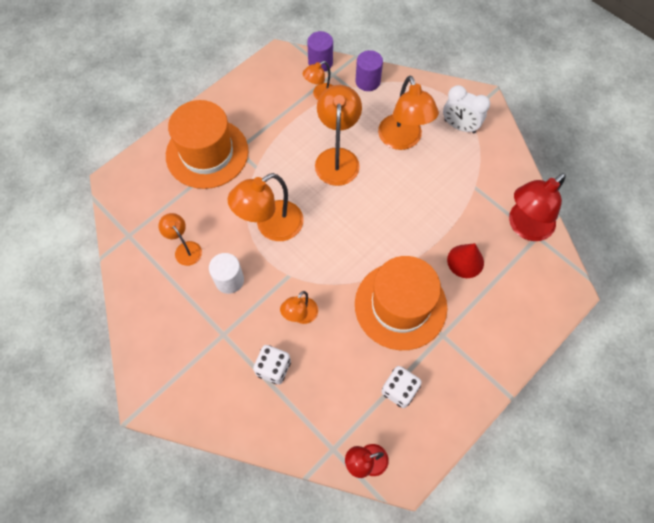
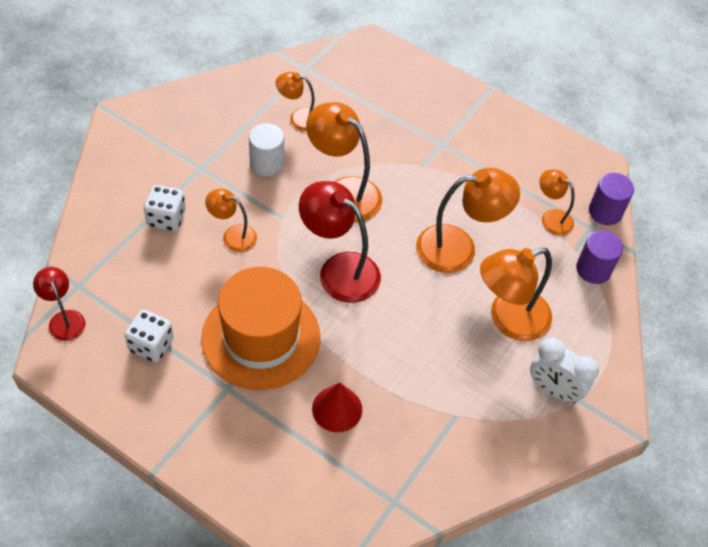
camera: 75 degrees right, 10 degrees down
orange lamp [158,213,202,266] -> orange lamp turned 120 degrees counterclockwise [276,72,315,131]
orange hat [166,100,248,189] -> none
white clock [443,85,490,134] -> white clock turned 75 degrees counterclockwise [530,337,599,403]
red lamp [509,173,566,241] -> red lamp moved to [299,181,381,303]

